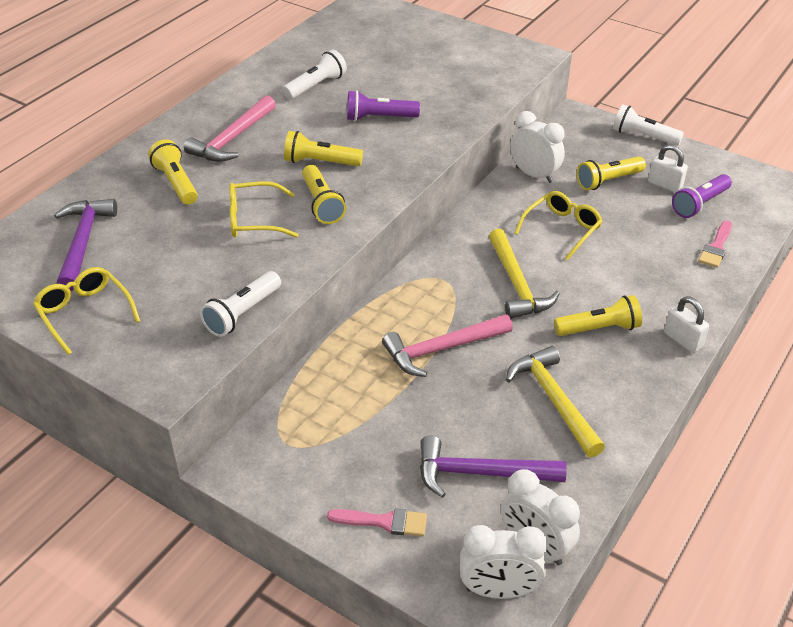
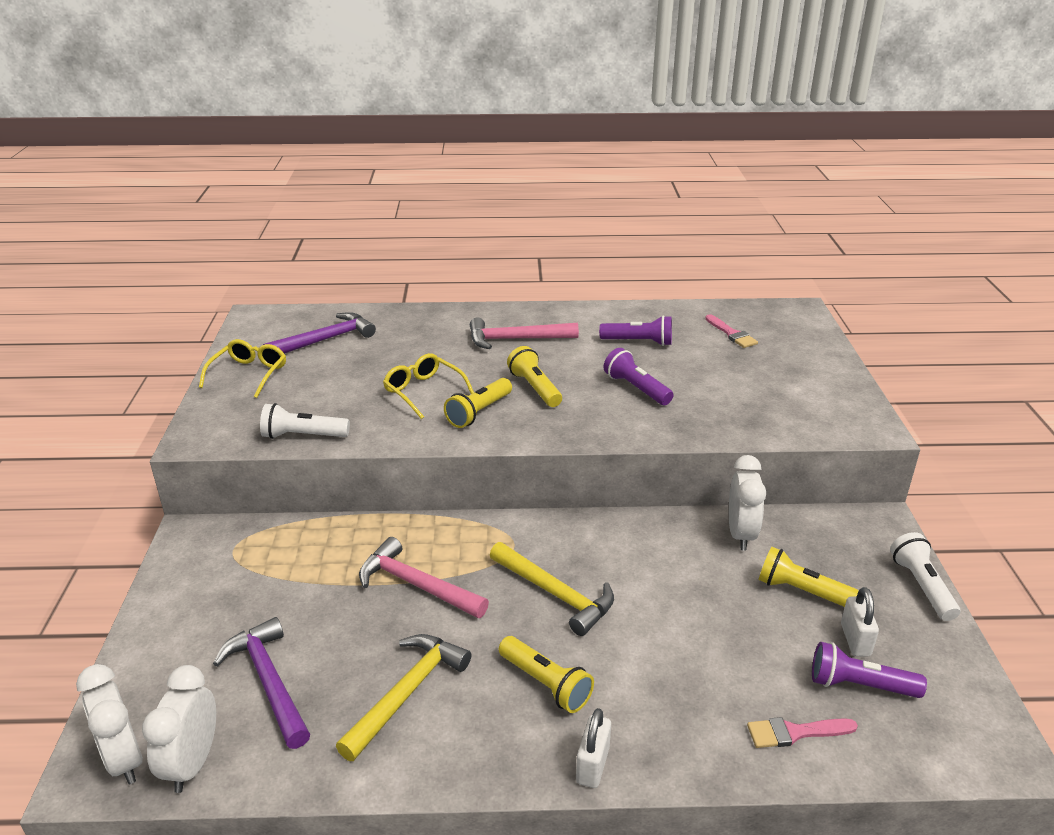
camera: 55 degrees right, 10 degrees down
yellow flashlight [148,139,198,205] -> none
white flashlight [282,49,347,99] -> purple flashlight [599,315,672,346]
pink brush [327,509,427,537] -> pink brush moved to [705,314,758,348]
yellow hammer [489,229,560,319] -> yellow hammer turned 90 degrees counterclockwise [490,542,614,636]
yellow glasses [515,191,603,260] -> none

